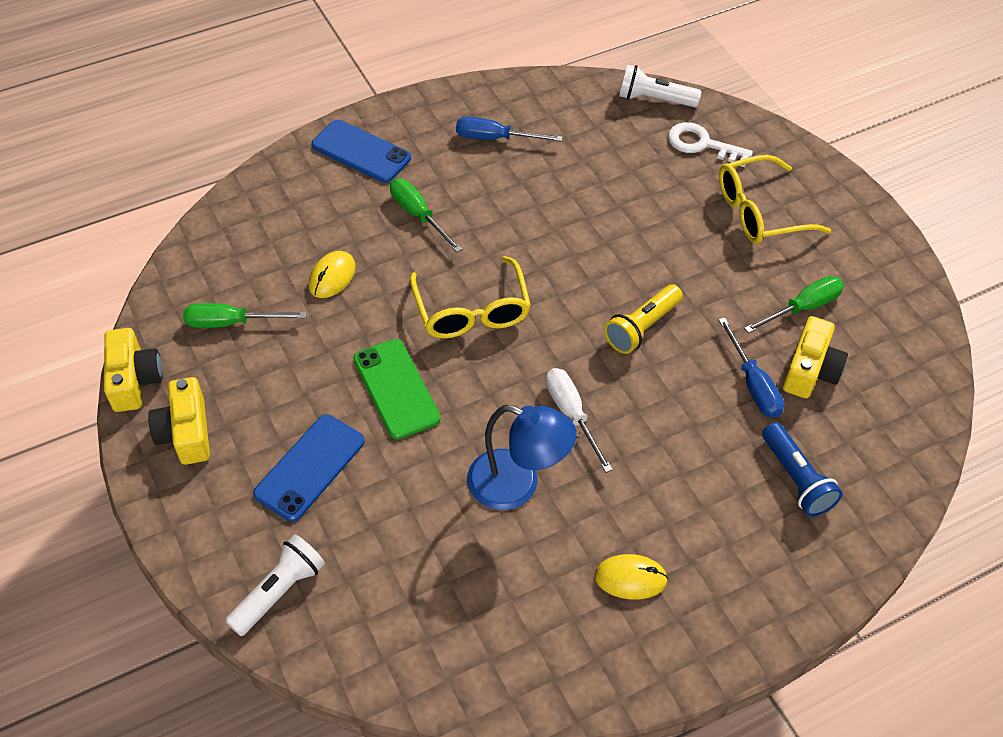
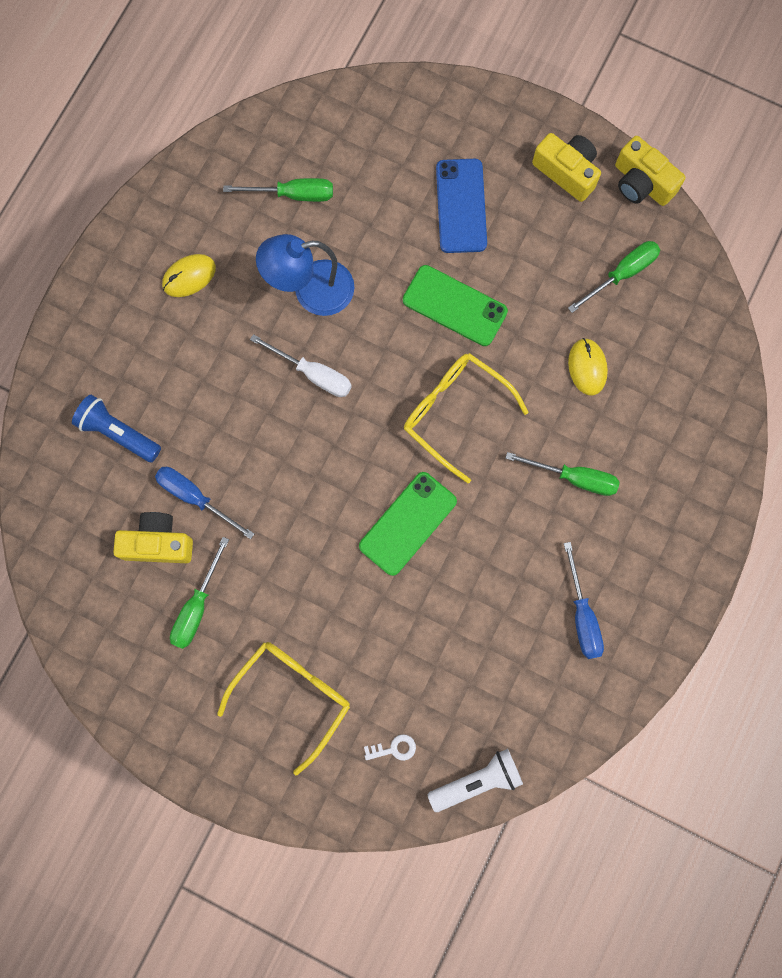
camera: 145 degrees right, 25 degrees up
white flashlight [225,534,325,636] -> none
blue phone [312,120,411,183] -> none
blue screwdriver [456,117,563,142] -> blue screwdriver turned 105 degrees clockwise [564,542,604,659]
yellow flashlight [604,284,683,354] -> none
white key [668,122,753,167] -> white key [364,734,416,761], size x0.54
yellow camera [783,316,848,398] -> yellow camera turned 105 degrees clockwise [113,512,193,563]
none -> green screwdriver [223,178,333,202]
none -> green phone [359,472,457,576]

